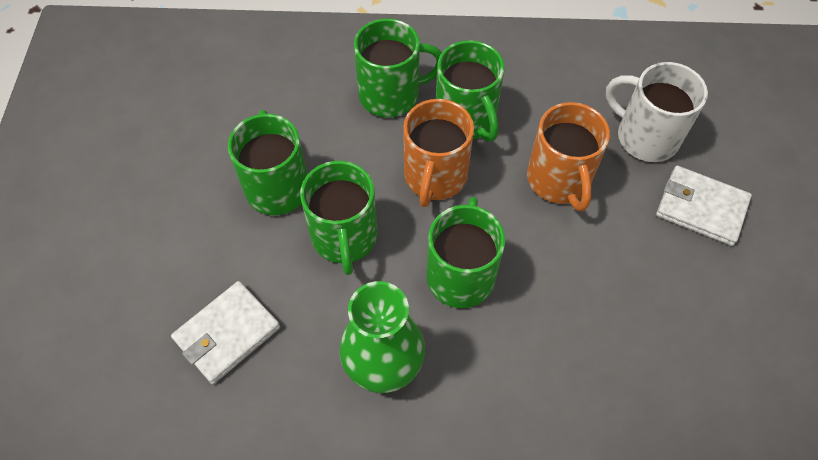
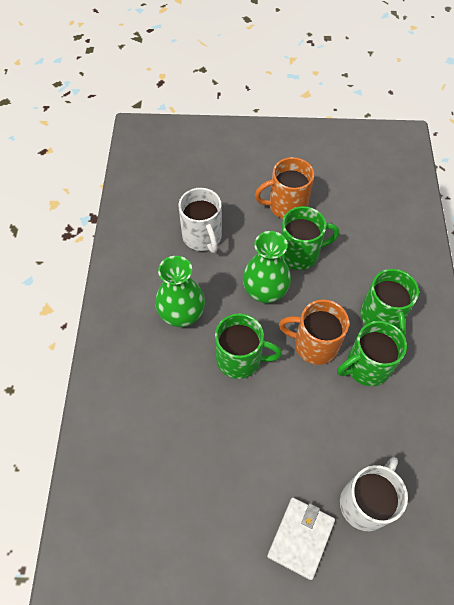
camera: 90 degrees right, 0 degrees up
white wallet [171,281,280,384] -> white mug [179,188,222,253]
green mug [300,161,378,275] -> green vase [243,231,291,303]
orange mug [527,102,610,211] -> orange mug moved to [255,157,314,219]

